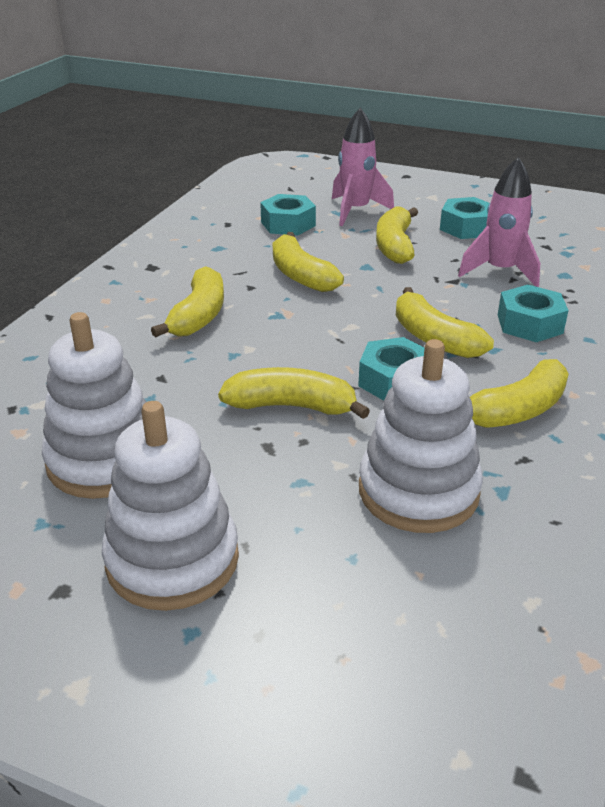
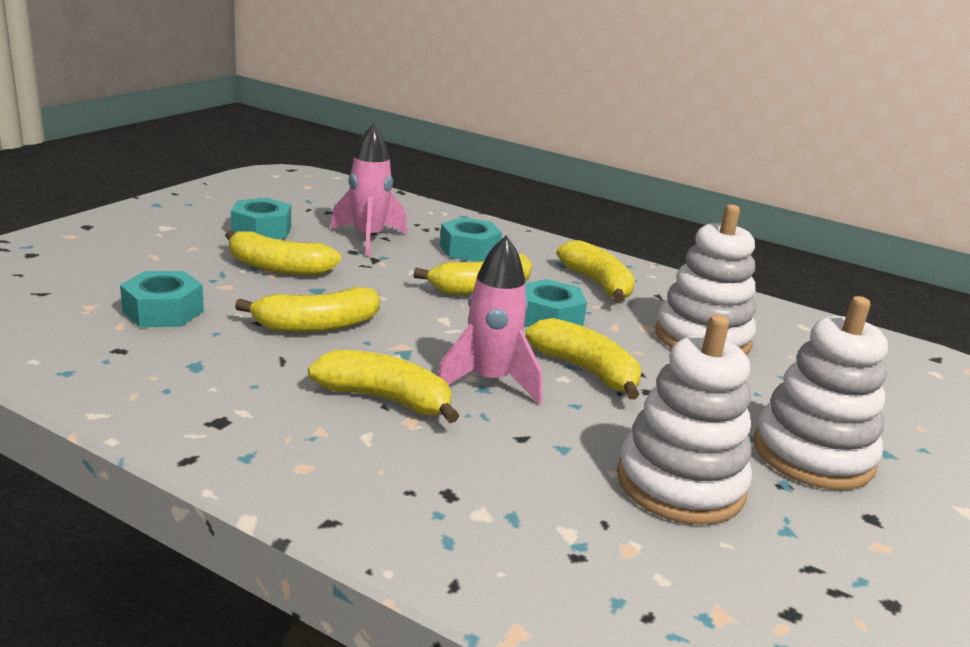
camera: 85 degrees left, 10 degrees down
yellow banana [218,367,370,419] -> yellow banana turned 120 degrees clockwise [525,318,641,399]
pink rocket [332,108,394,226] -> pink rocket moved to [438,235,542,404]

